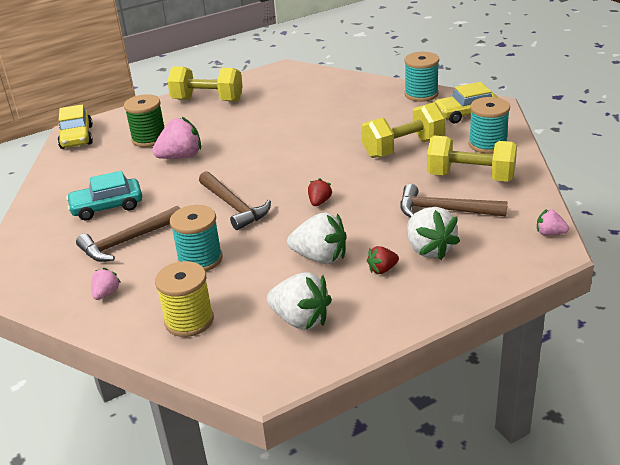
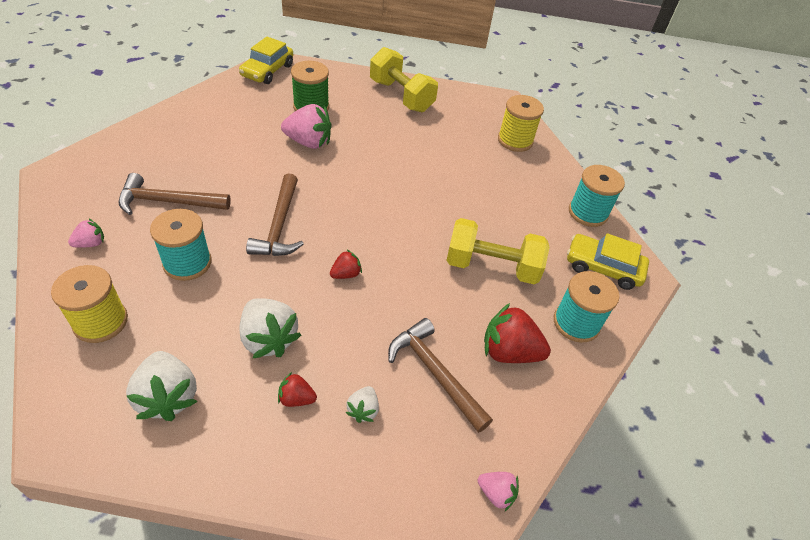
camera: 30 degrees right, 15 degrees up
turquoise car [66,171,142,221] -> none
white strawberry [407,207,460,260] -> white strawberry [346,386,379,423], size x0.53
yellow dumbbell [427,136,517,182] -> red strawberry [484,303,551,363]
pink strawberry [537,209,569,236] -> pink strawberry turned 150 degrees clockwise [478,472,519,511]
none -> yellow spool [498,95,544,152]

